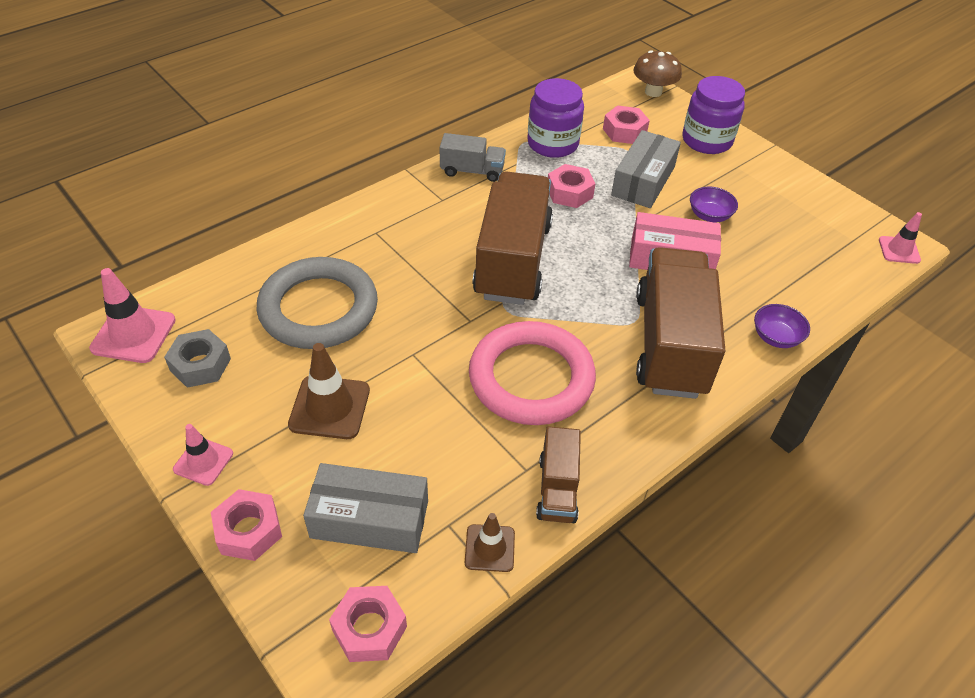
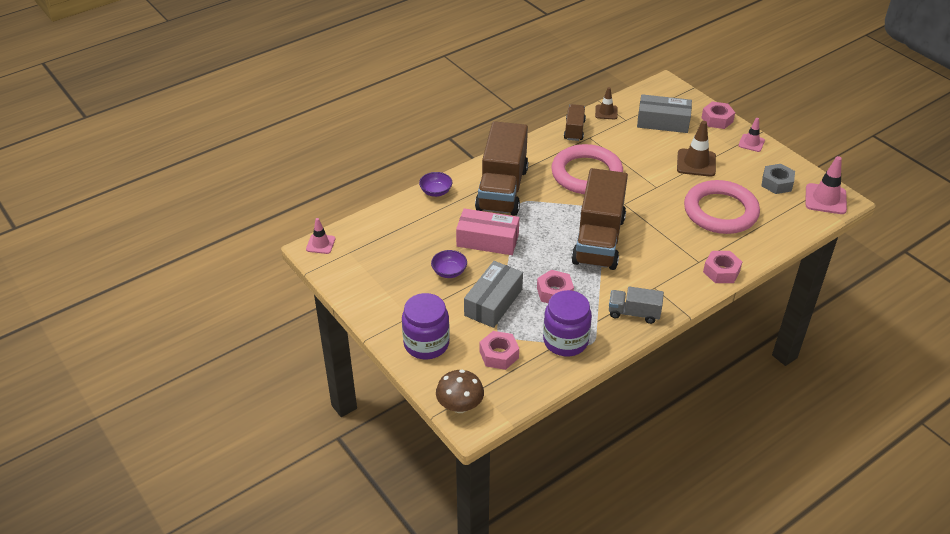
camera: 175 degrees left, 5 degrees down
grey ring [256,257,378,349] -> pink ring [684,180,760,234]
pink nut [329,586,407,662] -> pink nut moved to [703,251,742,283]

